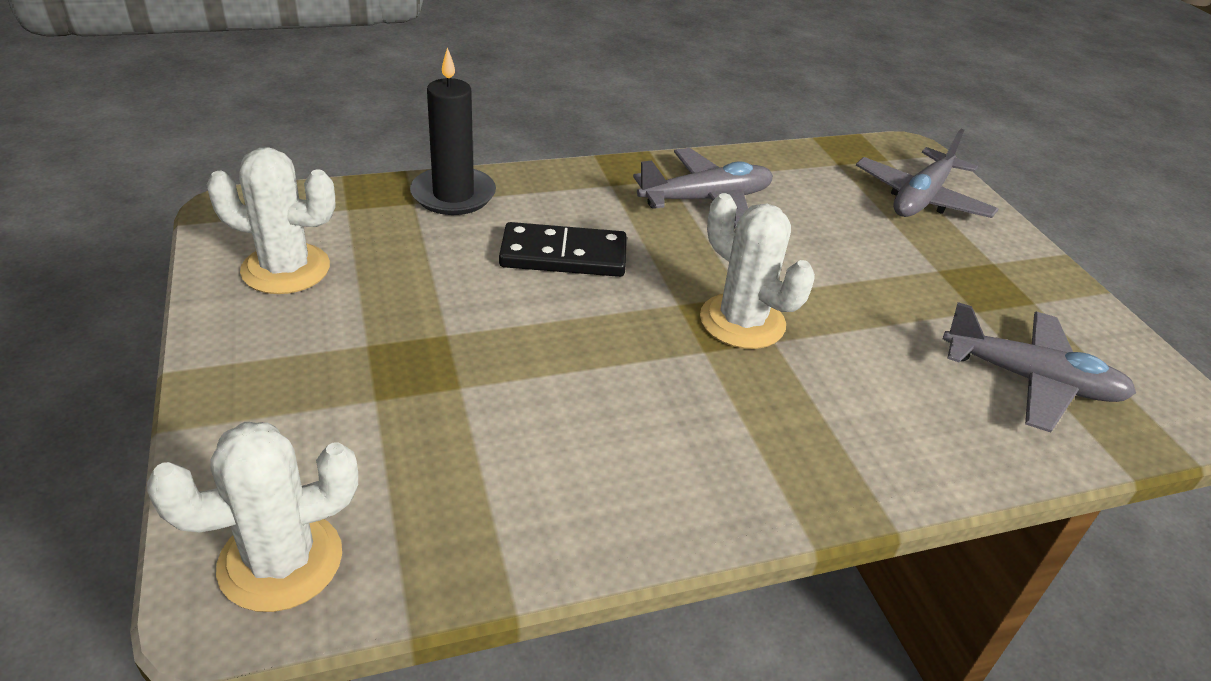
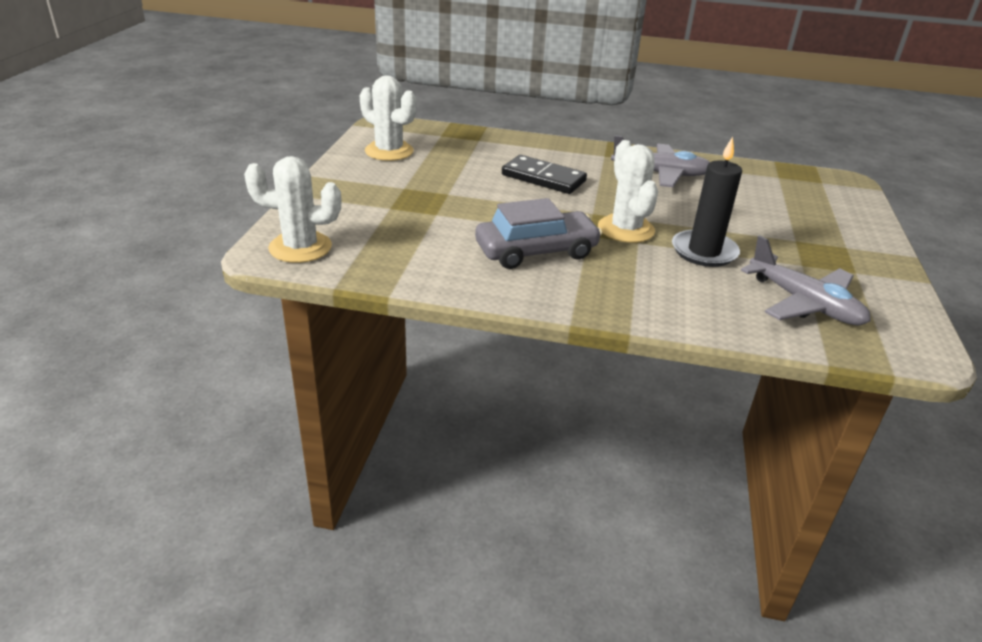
camera: 30 degrees right, 5 degrees down
black candle [410,47,496,215] -> black candle moved to [672,137,742,267]
grey plane [856,129,998,218] -> none
none -> grey car [475,198,602,269]

